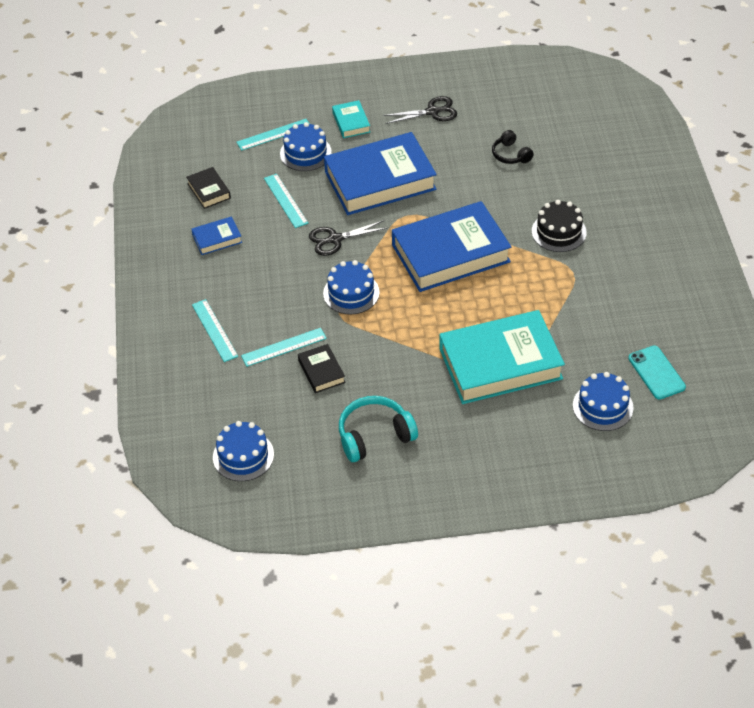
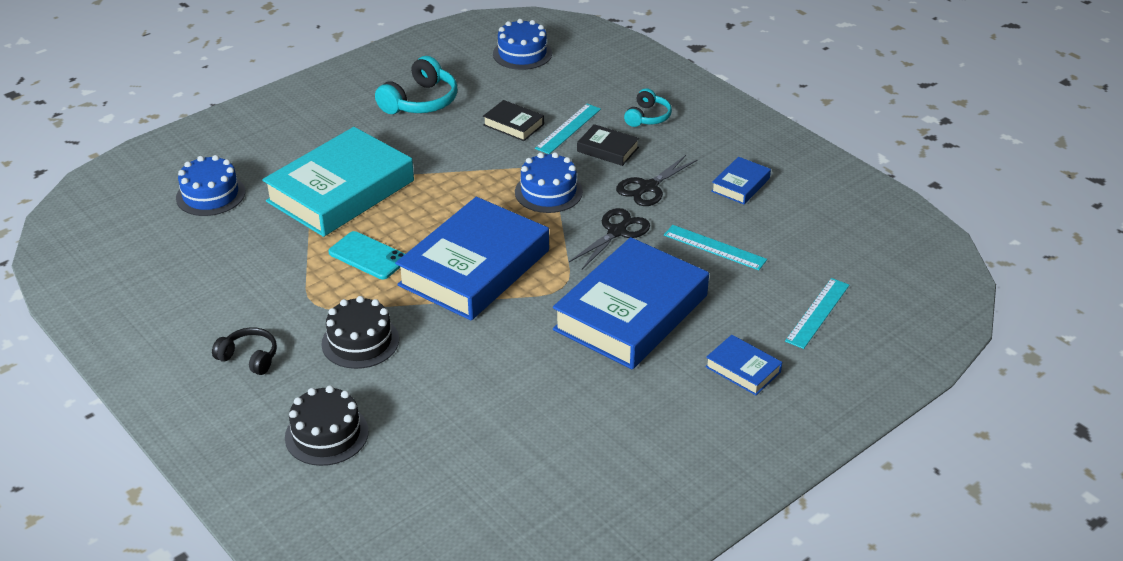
camera: 145 degrees right, 10 degrees down
black book [186,167,231,209] -> black book moved to [577,124,639,166]
turquoise ruler [192,299,238,362] -> turquoise headphones [624,88,672,127]
blue cake [280,122,332,171] -> none
turquoise book [332,100,370,138] -> blue book [705,335,782,395]
black scissors [383,96,457,124] -> black scissors moved to [616,155,697,206]
black headphones [492,130,534,164] -> black headphones moved to [212,327,277,375]
turquoise phone [628,345,686,400] -> turquoise phone moved to [329,231,405,279]
none -> black cake [285,385,369,466]

